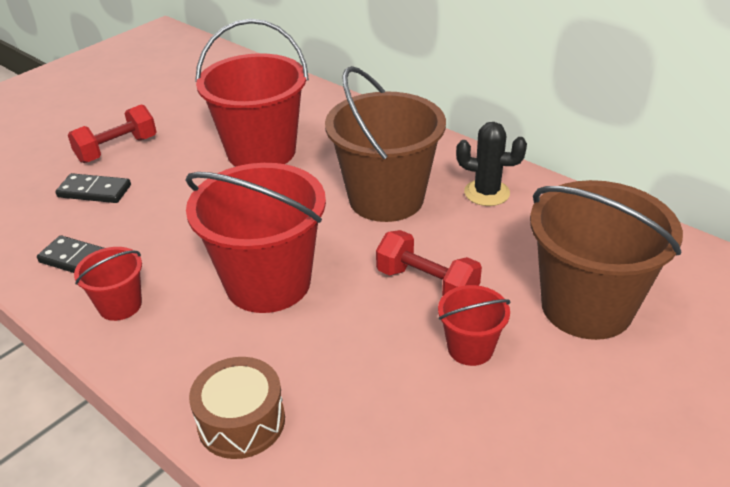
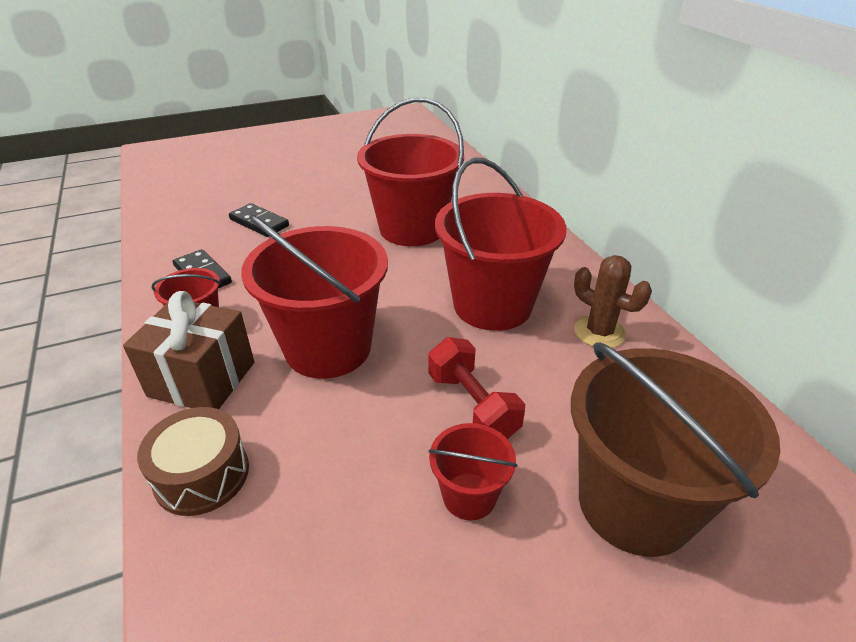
camera: 25 degrees right, 0 degrees up
red dumbbell [68,104,156,163] -> none
brown bucket [325,66,446,222] -> red bucket [435,158,566,331]
black cactus [456,122,527,206] -> brown cactus [574,255,652,348]
none -> brown gift [123,291,254,409]

